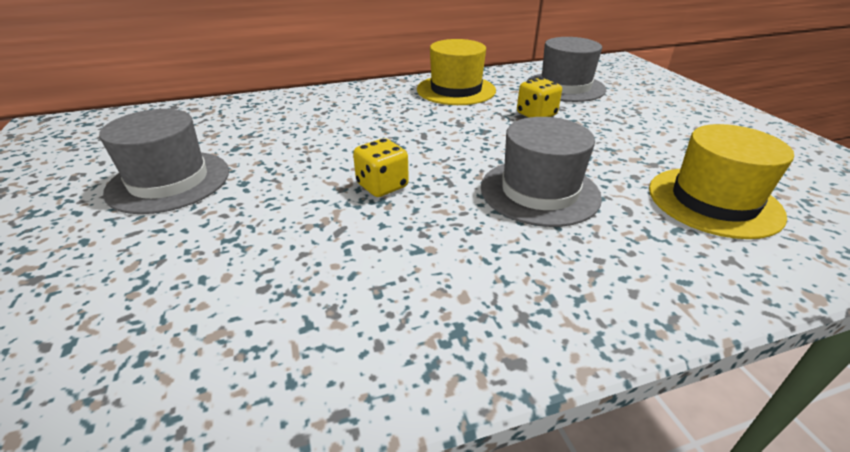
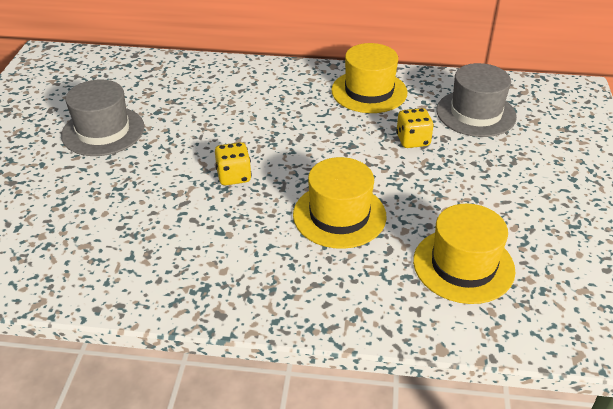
camera: 25 degrees right, 5 degrees up
grey hat [481,117,602,227] -> yellow hat [293,157,387,249]

